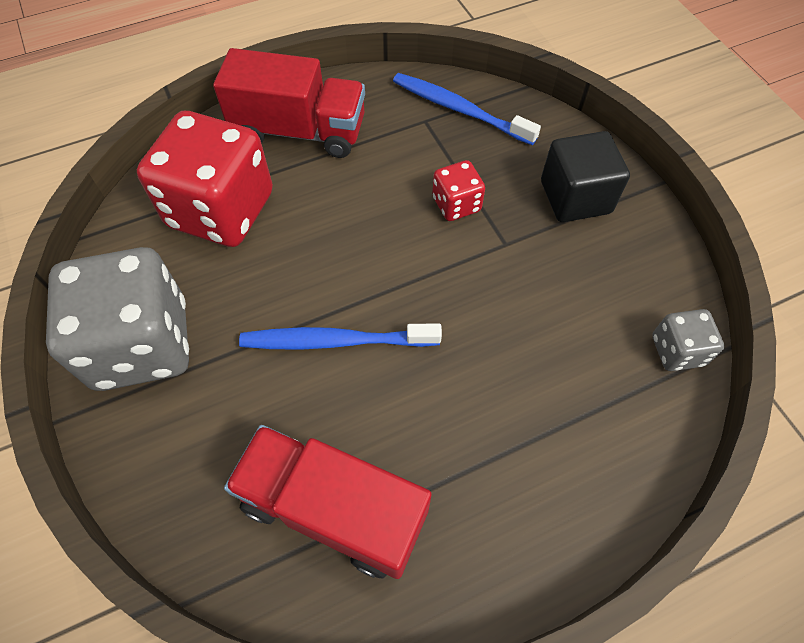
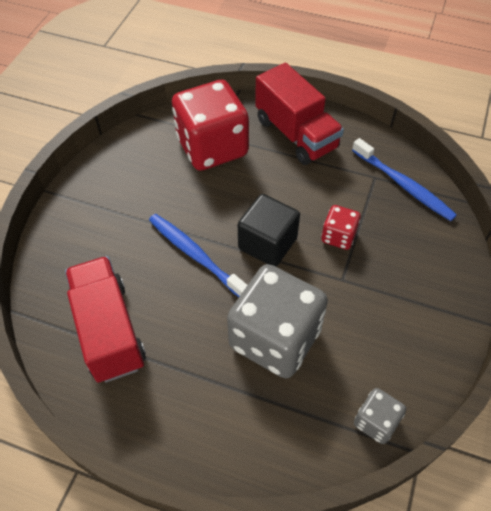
camera: 45 degrees right, 5 degrees down
grey dice [46,247,189,391] -> grey dice moved to [227,264,328,378]
blue toothbrush [393,73,541,145] -> blue toothbrush turned 150 degrees clockwise [352,138,457,221]
black cube [541,131,630,222] -> black cube moved to [238,194,300,267]

